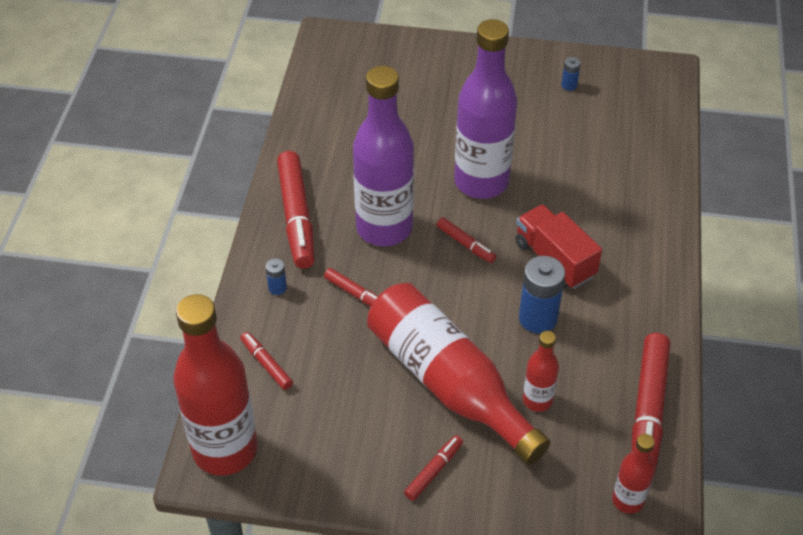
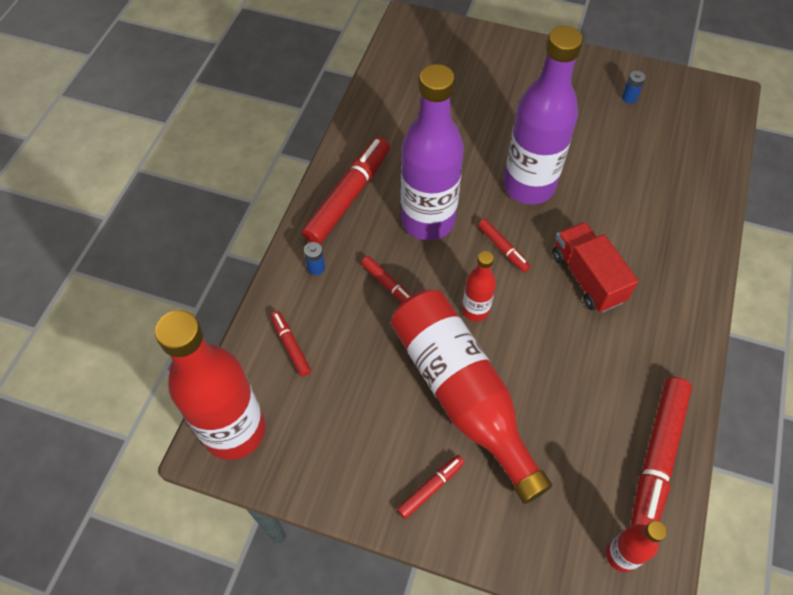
camera: 10 degrees right, 10 degrees up
red marker [277,151,315,269] -> red marker turned 150 degrees counterclockwise [302,137,390,244]
blue battery [519,256,565,334] -> none
red bottle [523,331,559,412] -> red bottle moved to [462,251,496,321]

